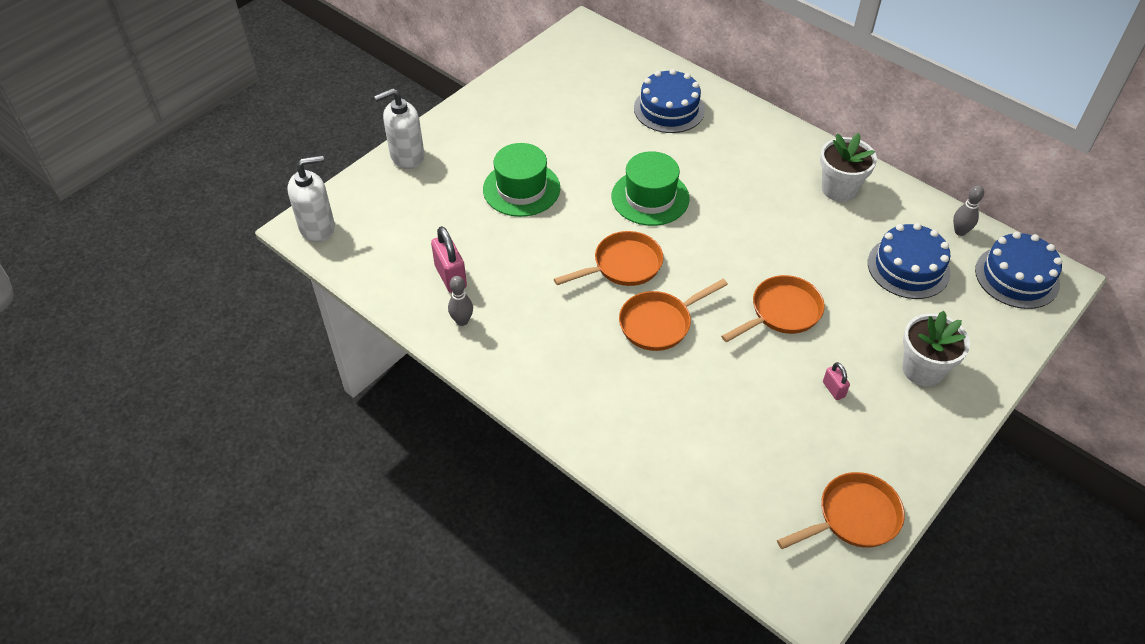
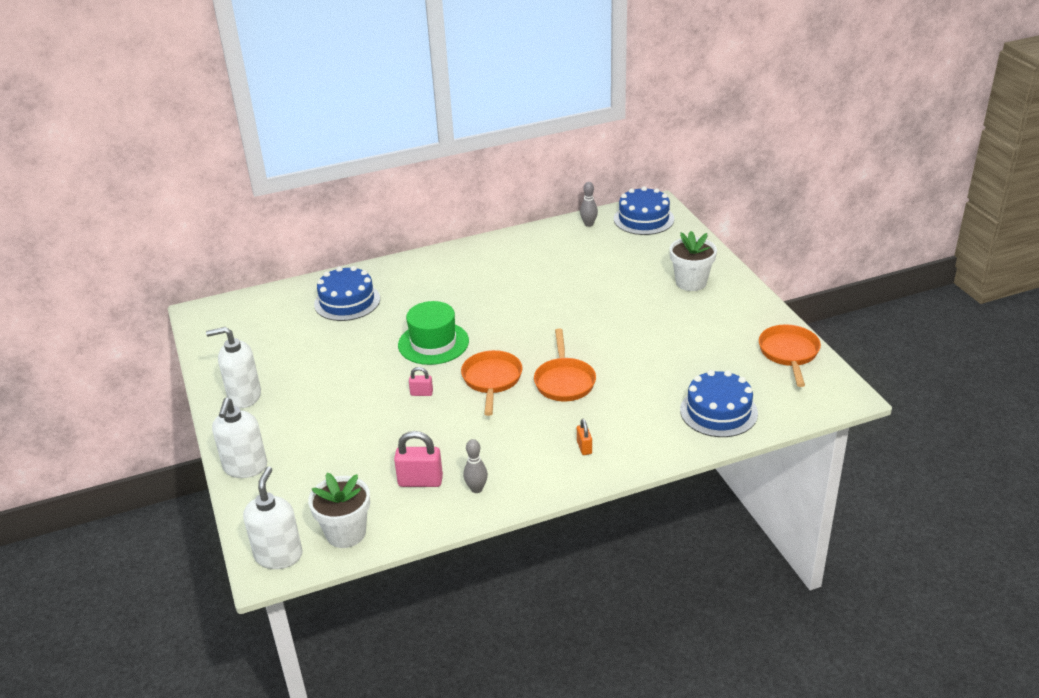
camera: 60 degrees left, 15 degrees down
green hat [483,143,560,217] -> none
orange pan [721,275,825,342] -> none
white flower pot [820,133,877,202] -> white flower pot moved to [308,472,370,548]
pink padlock [823,362,850,400] -> pink padlock moved to [409,367,433,396]
blue cake [868,223,950,299] -> blue cake moved to [680,370,758,437]
none -> white soap dispenser [206,327,261,408]
none -> orange padlock [577,419,592,455]

